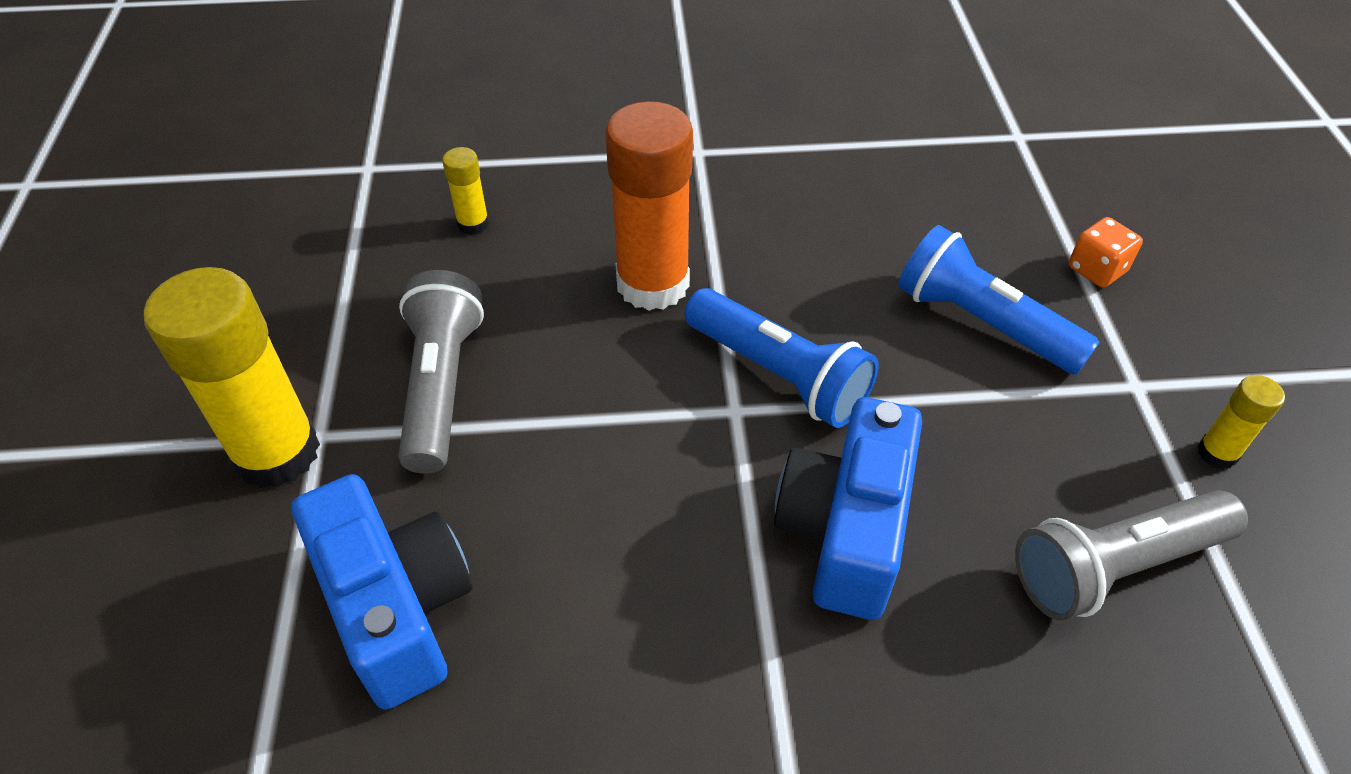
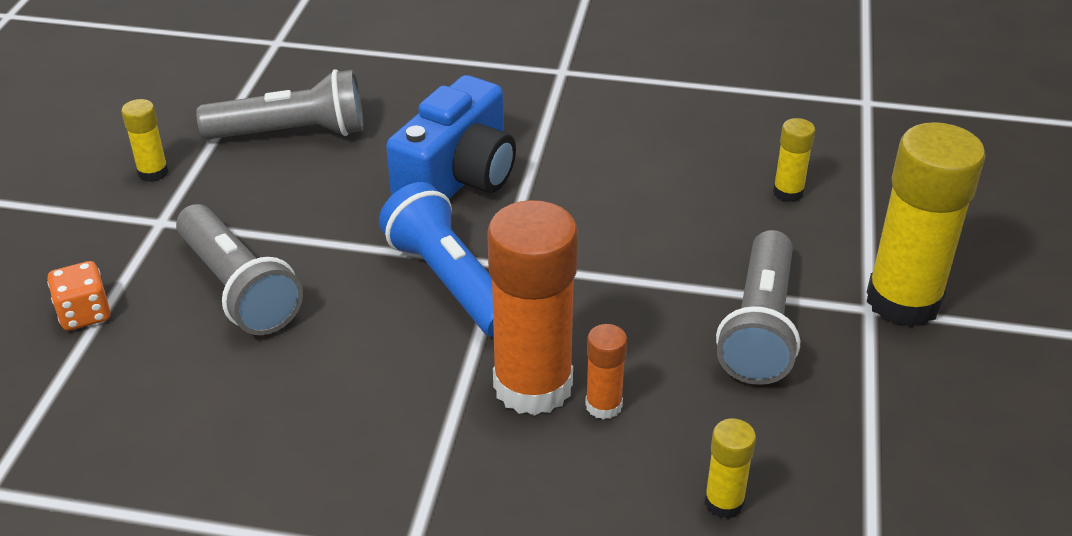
camera: 165 degrees left, 10 degrees down
blue camera [292,474,472,710] -> yellow glue stick [773,118,815,202]
blue flashlight [898,225,1100,375] -> grey flashlight [176,204,303,335]
none -> orange glue stick [585,324,627,419]

